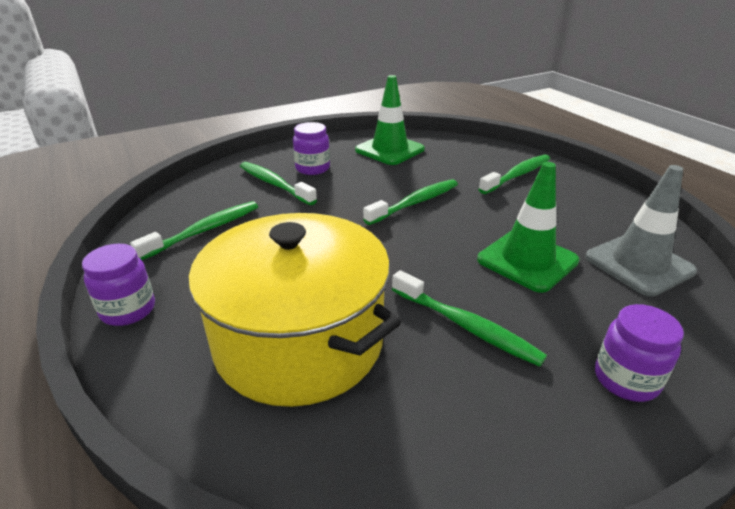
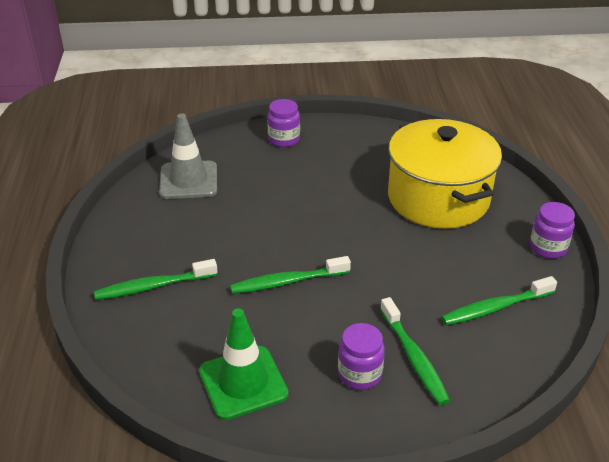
camera: 155 degrees left, 5 degrees up
green toothbrush [392,270,547,367] -> none
green traffic cone [477,162,580,293] -> none

